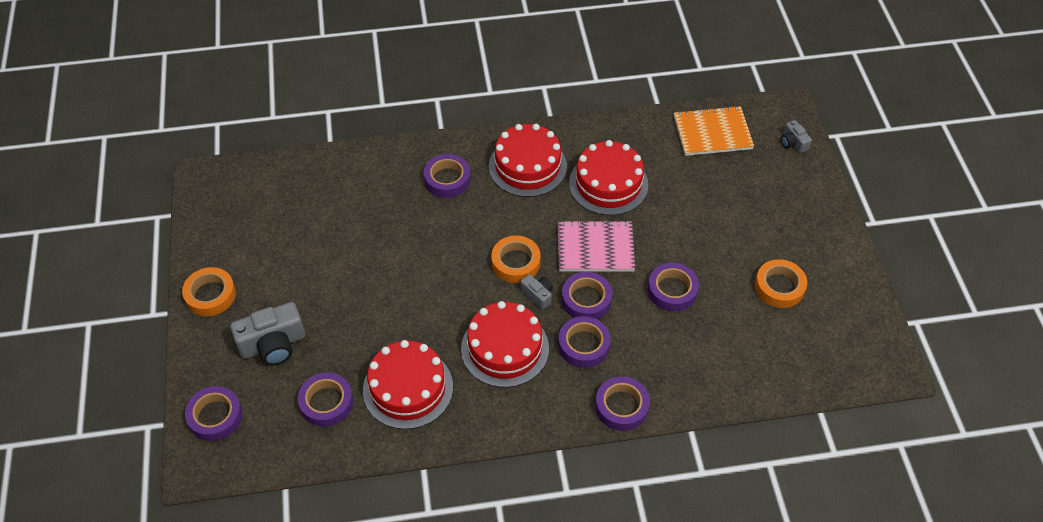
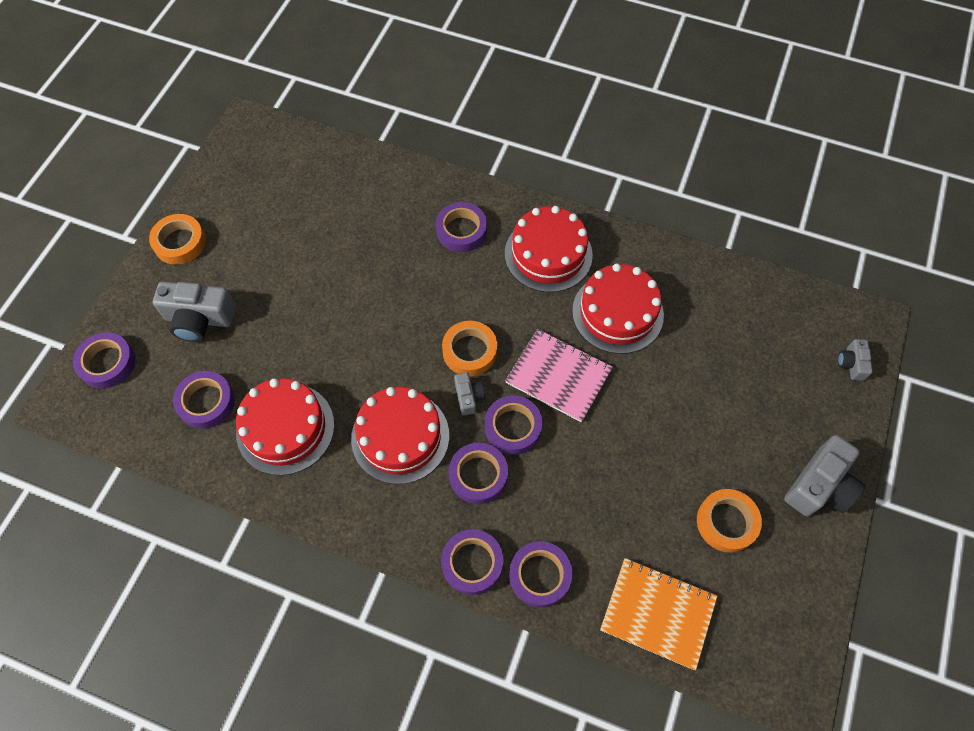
camera: 30 degrees right, 10 degrees up
purple tape [648,263,699,311] -> purple tape moved to [509,541,572,608]
orange notebook [674,106,754,156] -> orange notebook moved to [600,558,717,670]
none -> grey camera [784,435,865,517]

